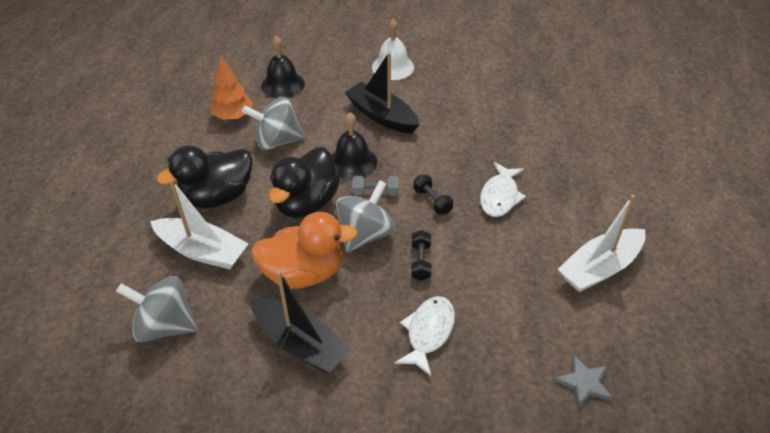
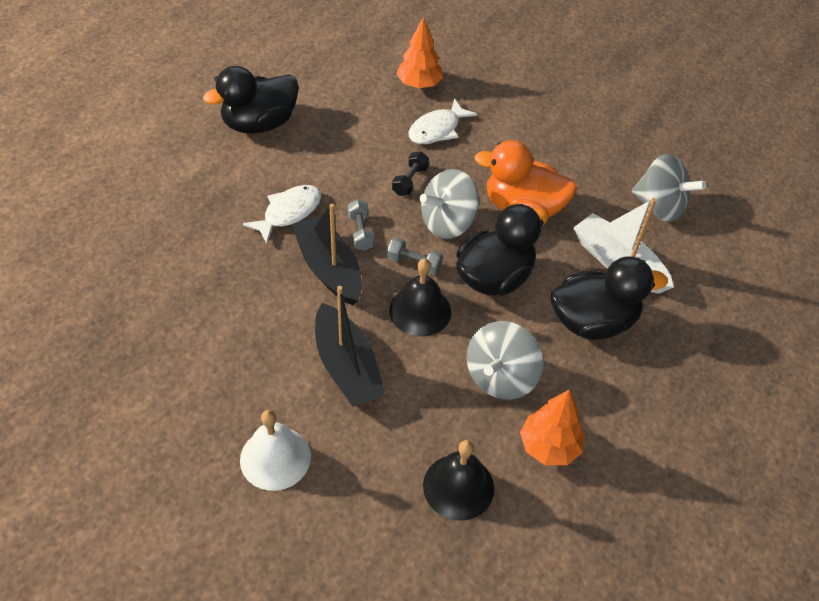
camera: 160 degrees left, 5 degrees up
grey spinning top [242,97,305,150] -> grey spinning top turned 105 degrees clockwise [467,321,543,400]
black boat [251,270,351,373] -> black boat moved to [292,204,362,306]
black dumbbell [413,175,453,214] -> grey dumbbell [348,199,374,251]
grey star [554,354,613,408] -> none
white boat [558,194,645,292] -> black duck [203,66,299,134]
none -> orange tree [396,16,443,88]

